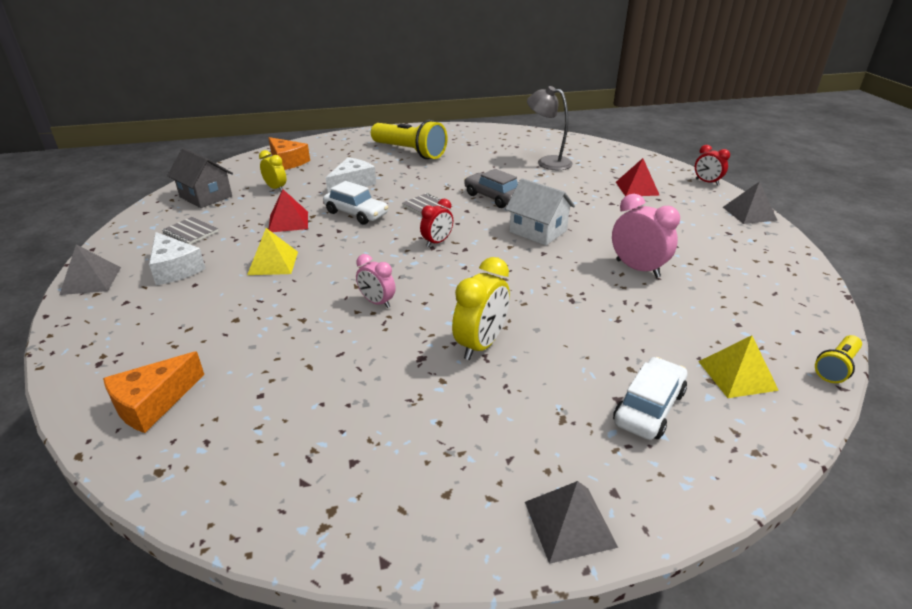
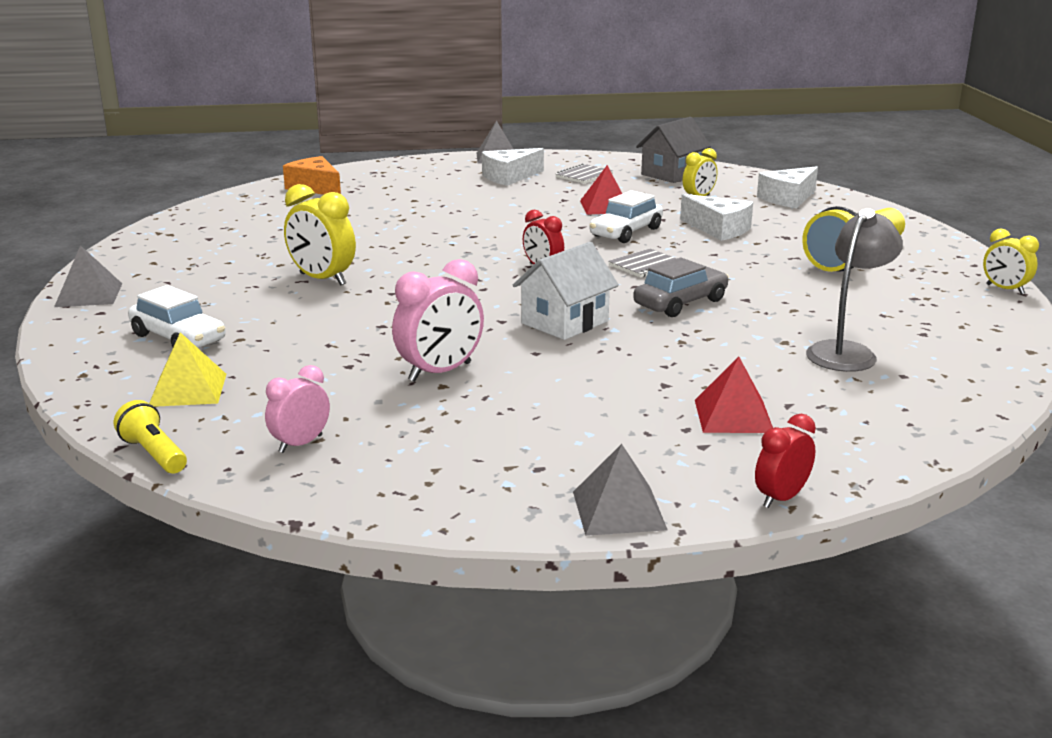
camera: 95 degrees right, 10 degrees down
yellow pyramid [247,228,298,275] -> none
orange cheese [268,137,310,170] -> white cheese [757,166,818,208]
pink clock [356,254,396,308] -> pink clock moved to [265,365,330,453]
none -> yellow clock [983,229,1039,294]

